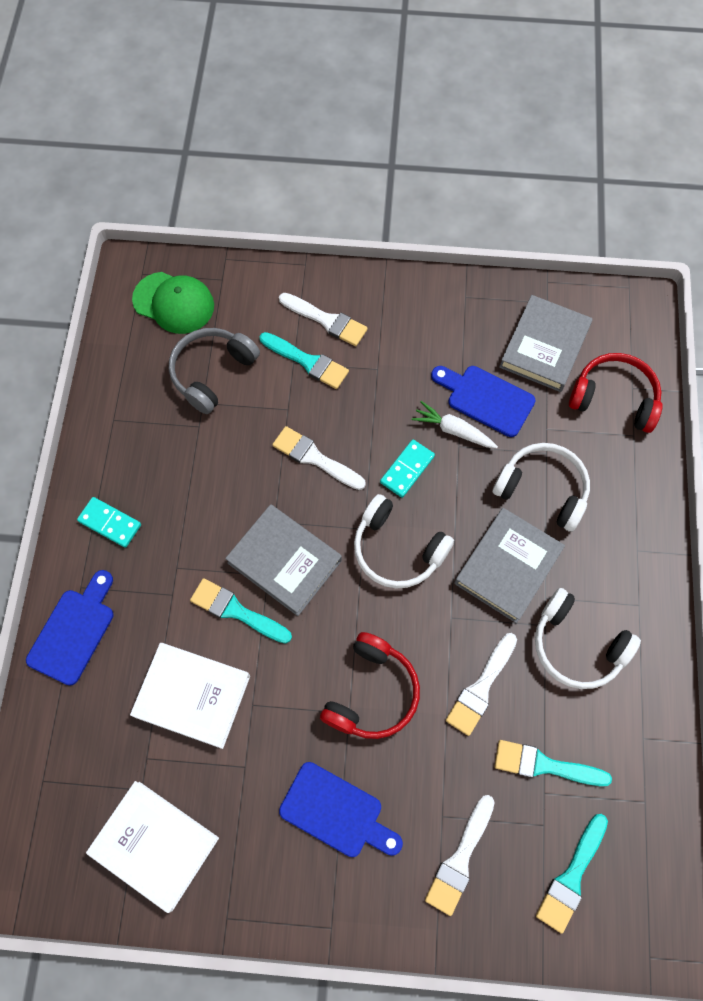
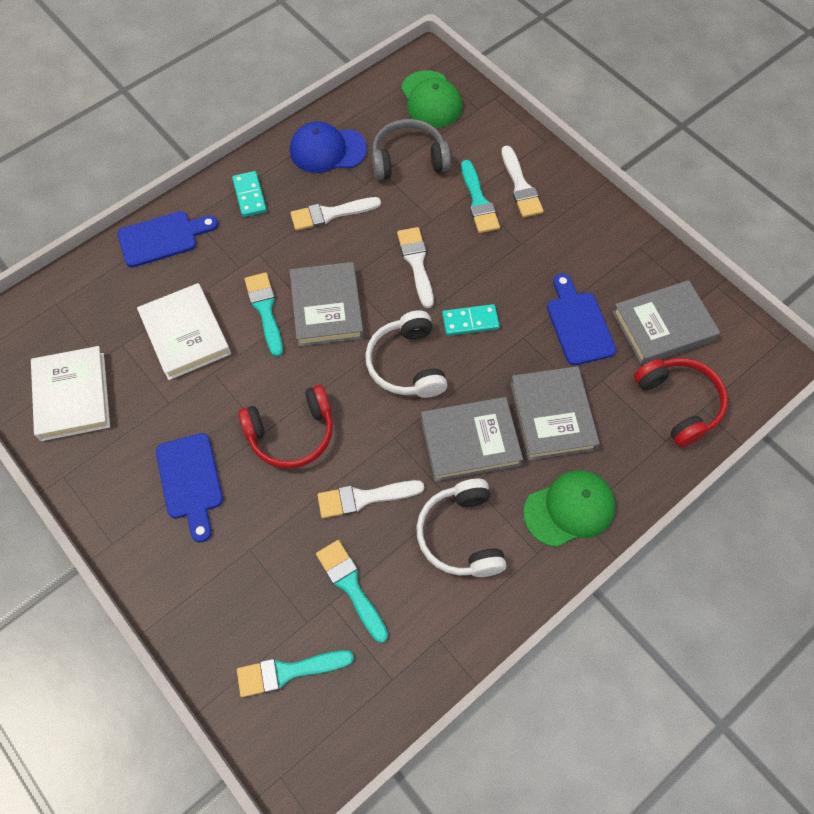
camera: 45 degrees right, 5 degrees down
white carrot [412,401,498,448] -> none
white brush [425,795,495,916] -> white brush moved to [290,197,381,231]
white headphones [493,443,590,532] -> grey book [510,366,600,460]
none -> blue cap [290,121,367,173]
none -> green cap [523,470,616,547]

